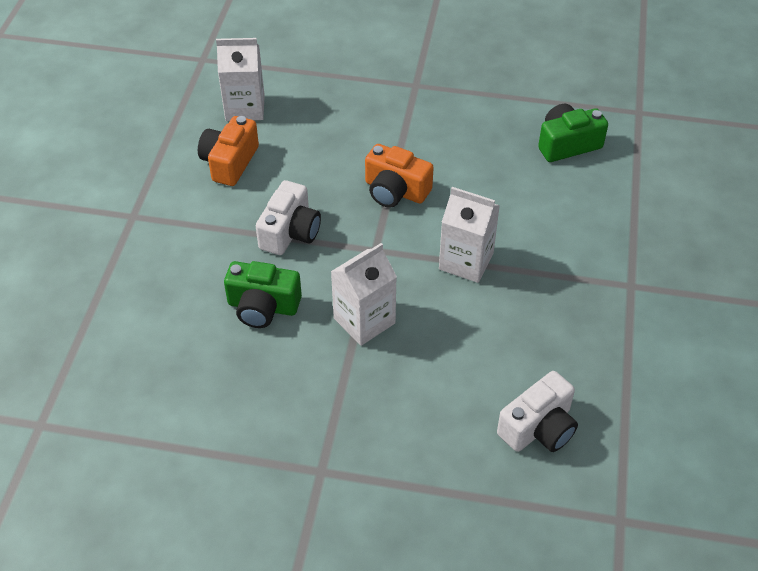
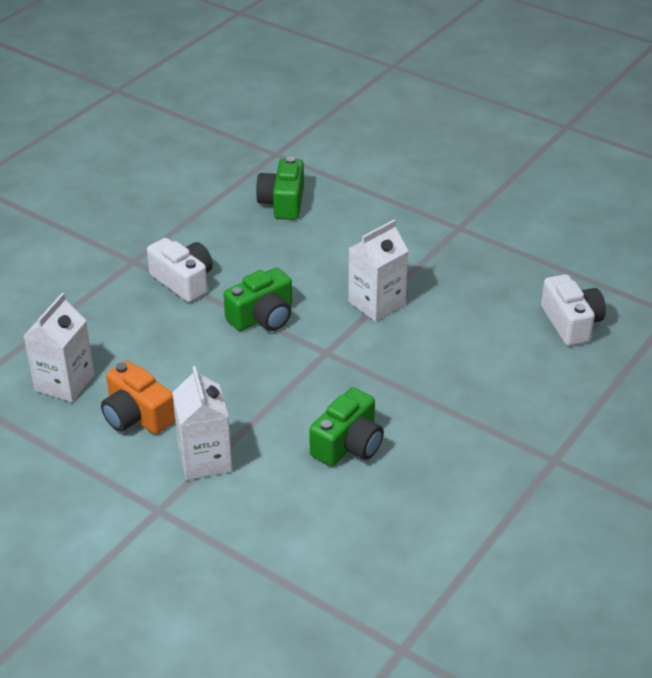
camera: 65 degrees left, 10 degrees down
white camera [256,180,321,255] -> white camera moved to [147,238,213,302]
white carton [331,243,397,346] -> white carton moved to [172,366,232,480]
orange camera [365,144,434,208] -> green camera [223,267,292,331]

